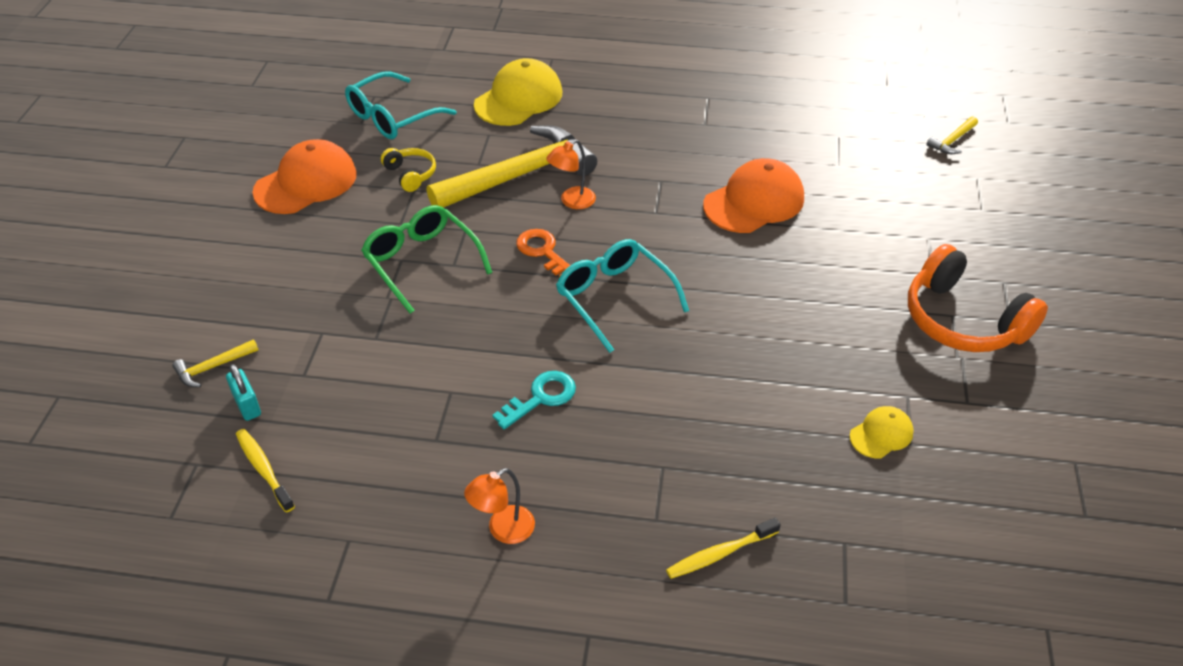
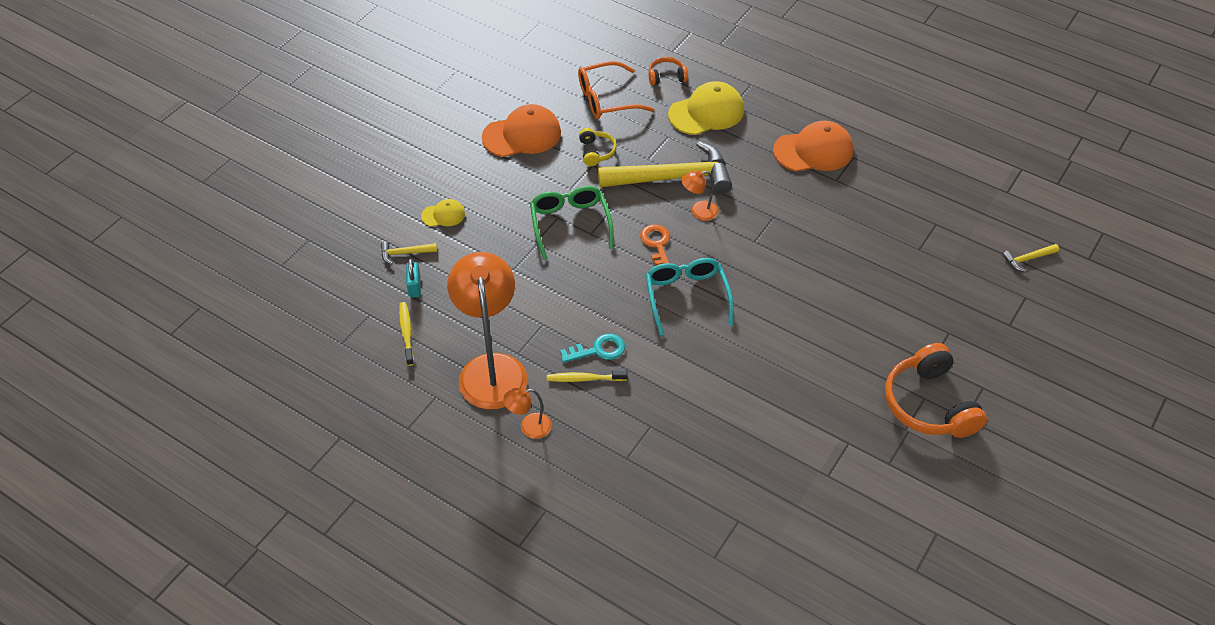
camera: 25 degrees right, 5 degrees up
turquoise glasses [345,72,456,139] -> orange glasses [578,61,654,119]
yellow toothbrush [666,518,781,579] -> yellow toothbrush moved to [547,370,628,382]
orange cap [703,158,804,233] -> orange cap moved to [773,121,853,172]
yellow cap [850,406,914,458] -> yellow cap moved to [421,199,465,227]
none -> orange lamp [447,252,527,409]
none -> orange headphones [649,57,688,85]

